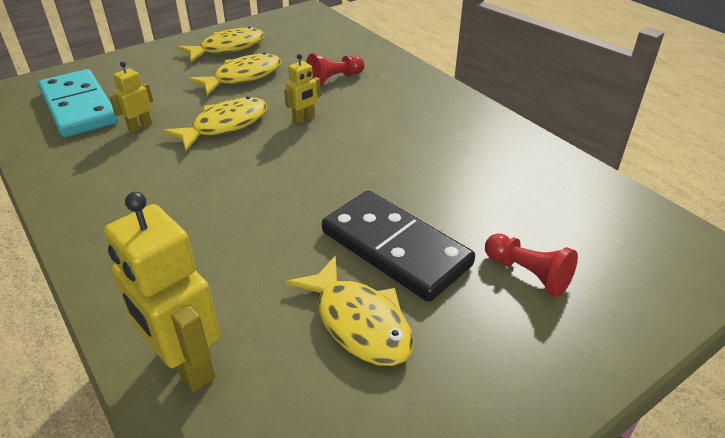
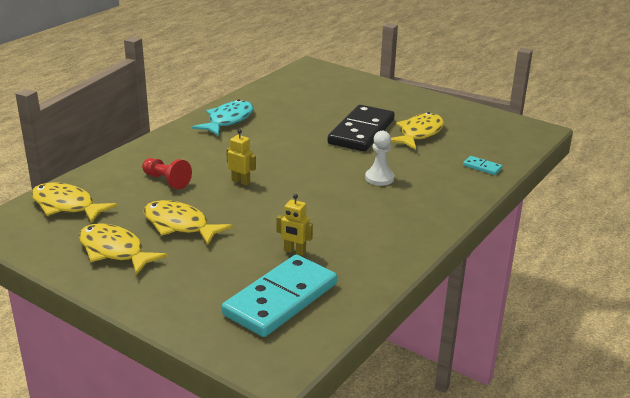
camera: 110 degrees left, 10 degrees down
yellow robot [104,192,220,392] -> turquoise domino [463,156,502,175]
yellow fish [163,96,268,151] -> yellow fish moved to [31,183,118,224]
red pawn [485,233,578,297] -> none
none -> turquoise fish [192,99,253,136]
none -> white pawn [365,131,394,186]

